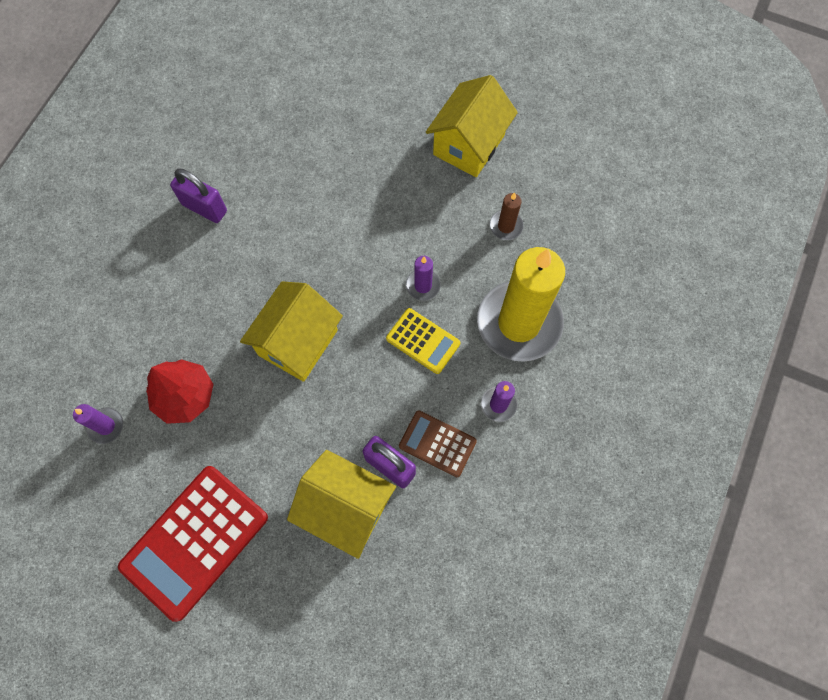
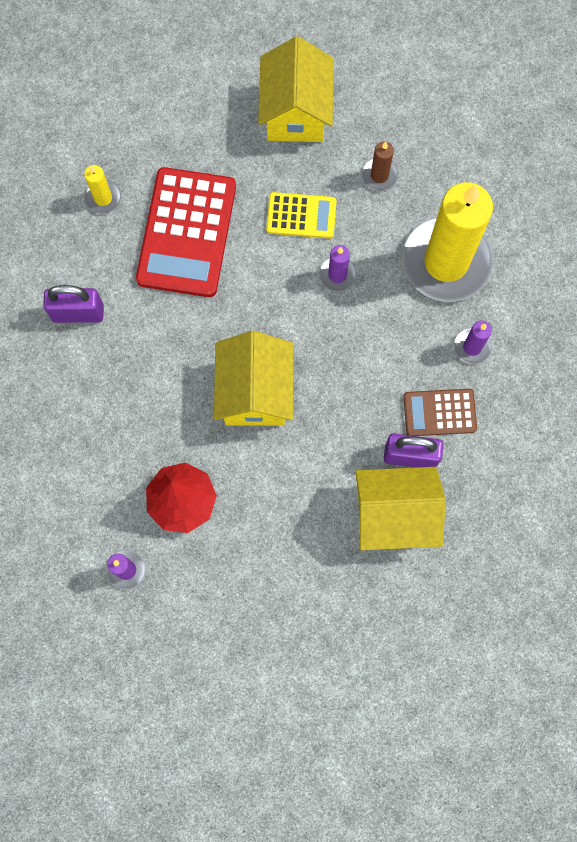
camera: 30 degrees left, 5 degrees up
red calculator [118,466,268,622] -> red calculator moved to [136,167,236,297]
yellow calculator [386,308,460,374] -> yellow calculator moved to [266,192,336,239]
none -> yellow candle [84,165,121,214]

